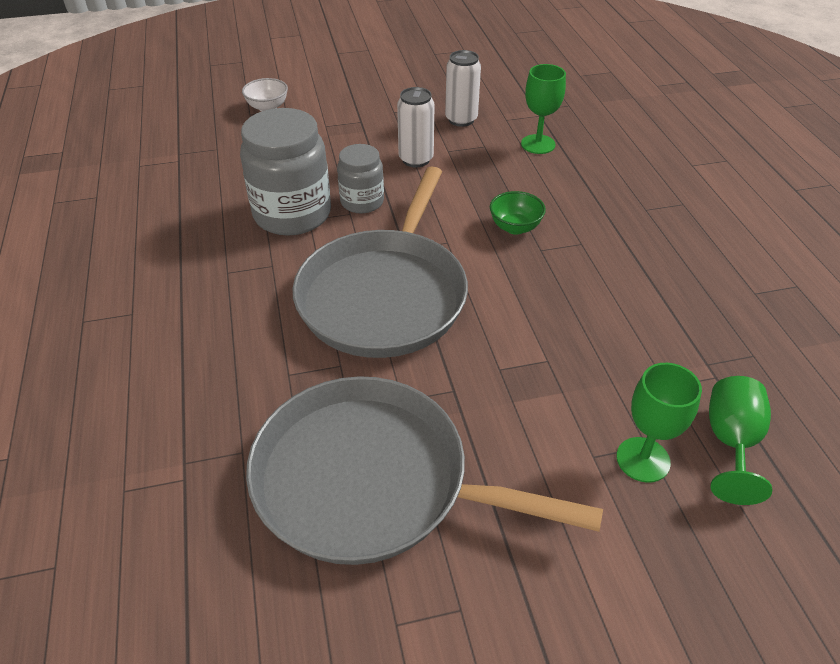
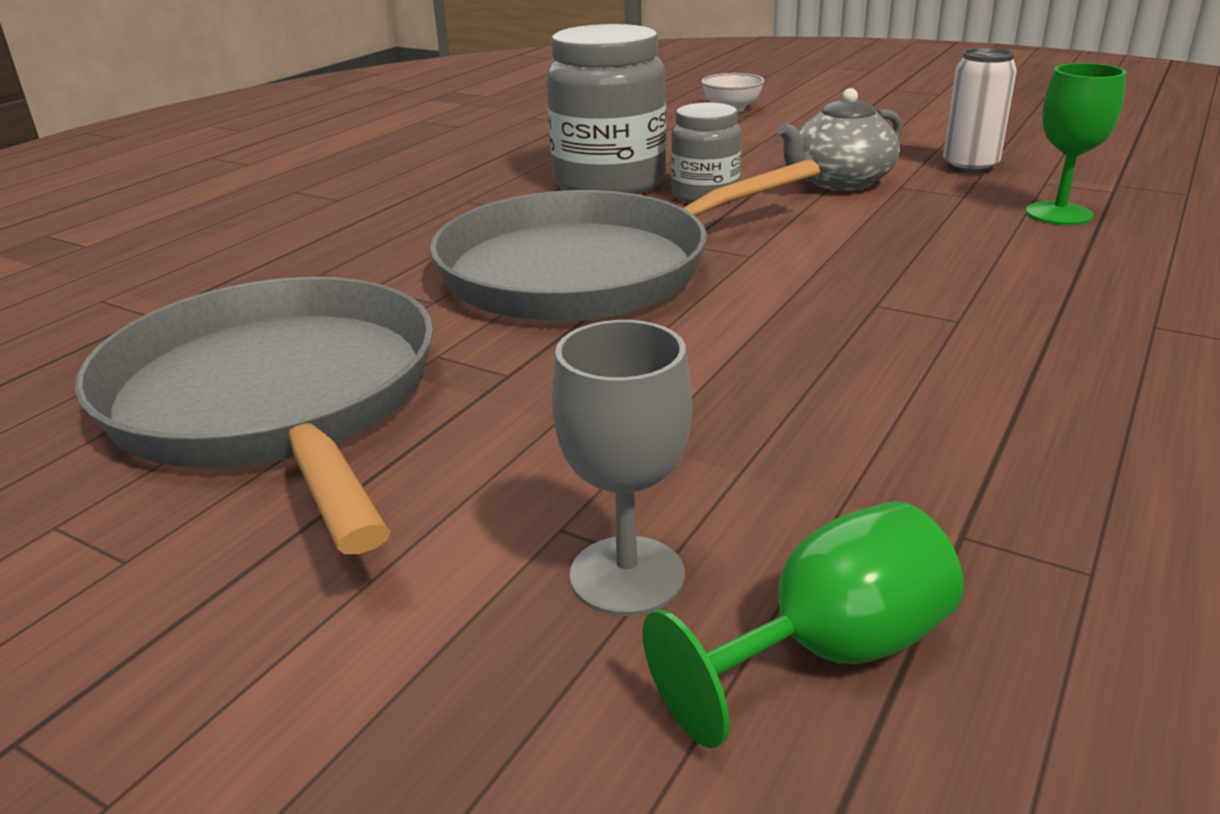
camera: 45 degrees right, 15 degrees down
white can [397,87,435,168] -> grey teapot [777,88,903,191]
green bowl [490,191,546,235] -> none
green goblet [616,363,702,483] -> grey goblet [552,320,692,616]

